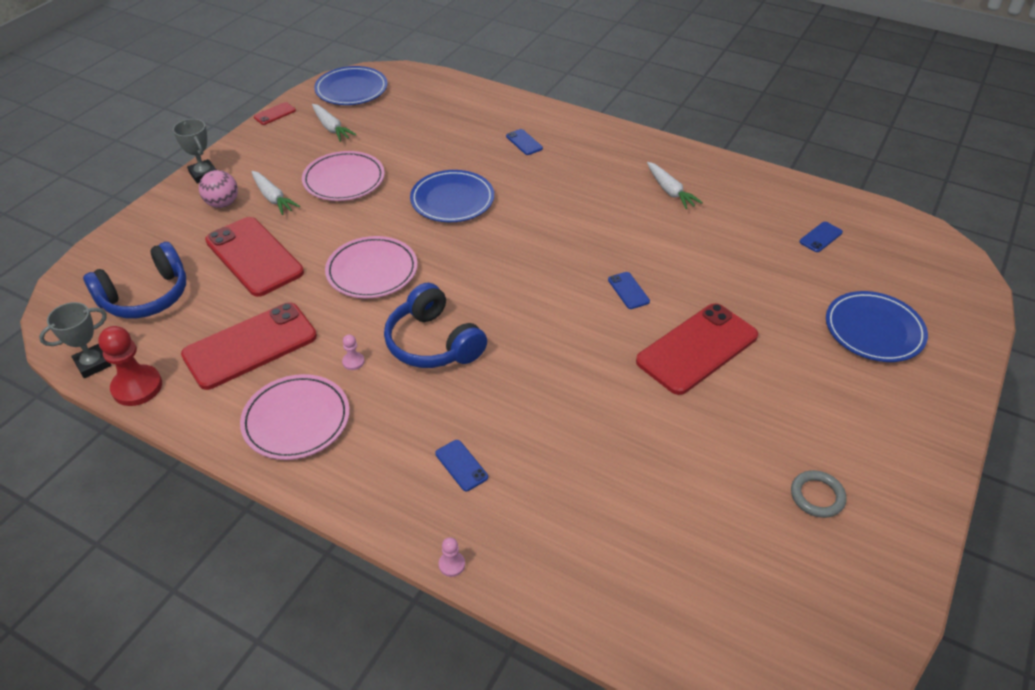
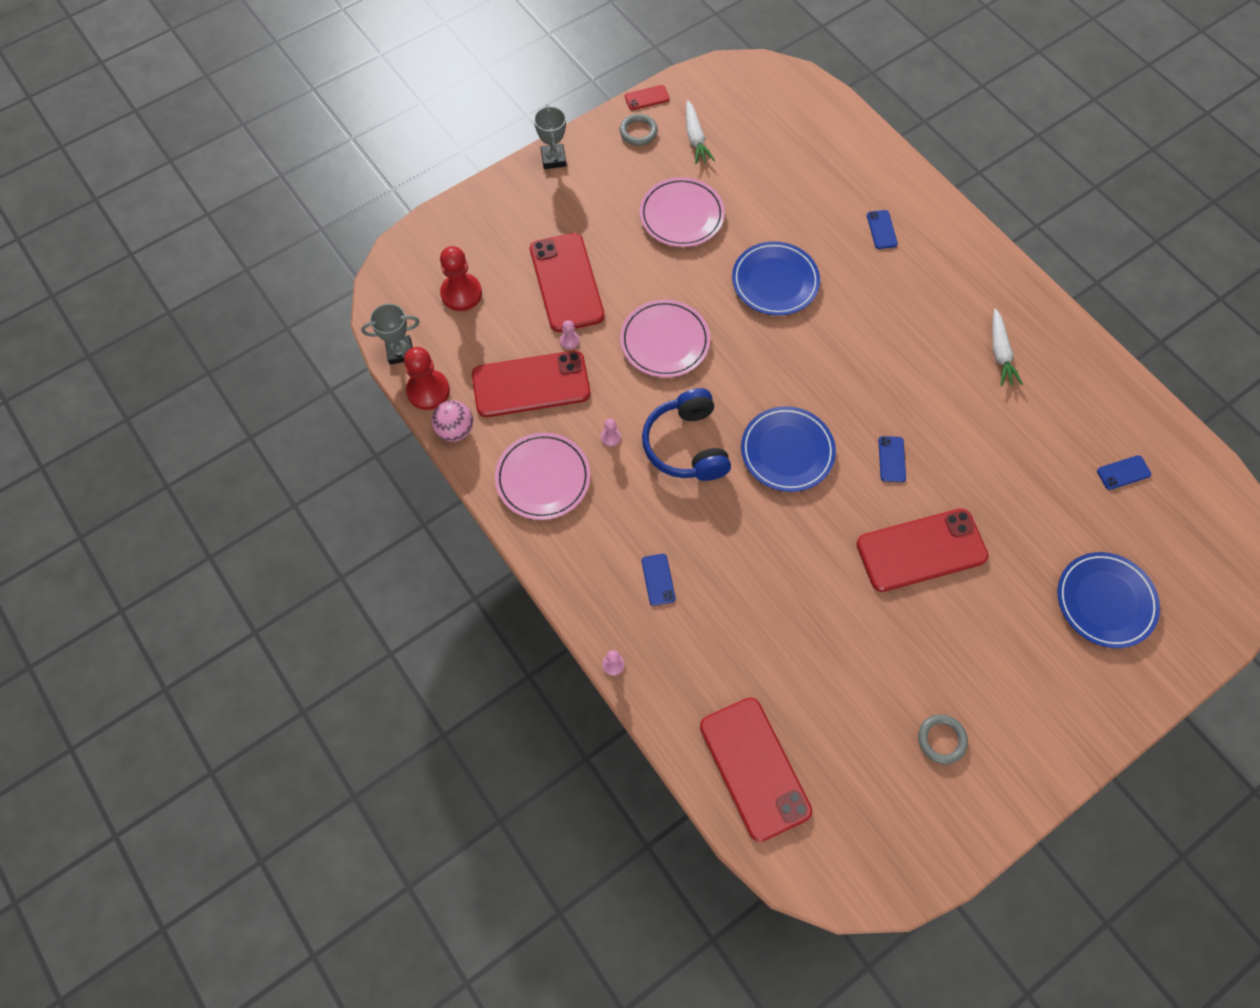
camera: 25 degrees right, 20 degrees up
blue headphones [83,242,186,318] -> red pawn [440,246,482,311]
pink ball [199,170,238,208] -> pink ball moved to [431,400,473,442]
white carrot [251,171,300,215] -> none
blue plate [314,66,388,105] -> blue plate moved to [741,406,836,492]
none -> pink pawn [560,320,579,349]
none -> grey ring [619,114,658,146]
none -> red phone [700,697,812,842]

